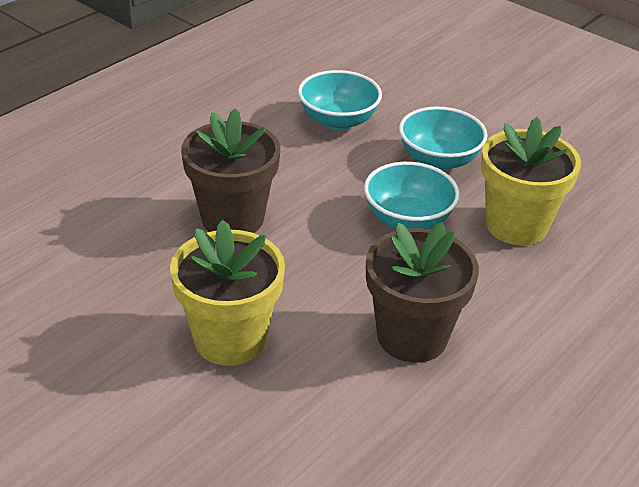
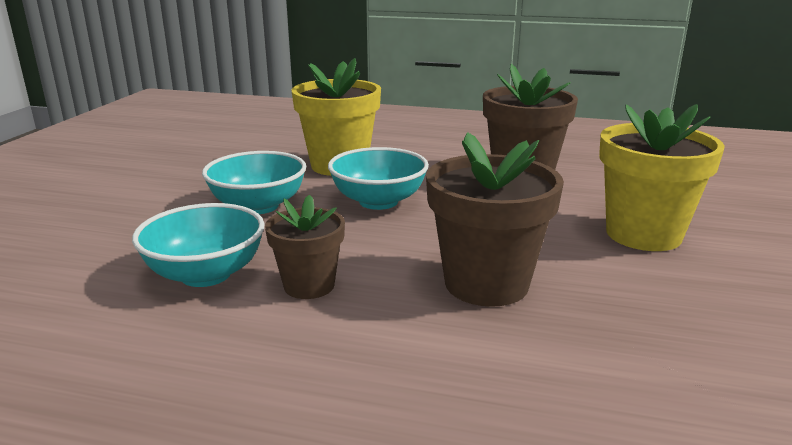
camera: 115 degrees left, 15 degrees down
none -> brown flower pot [265,195,345,299]

